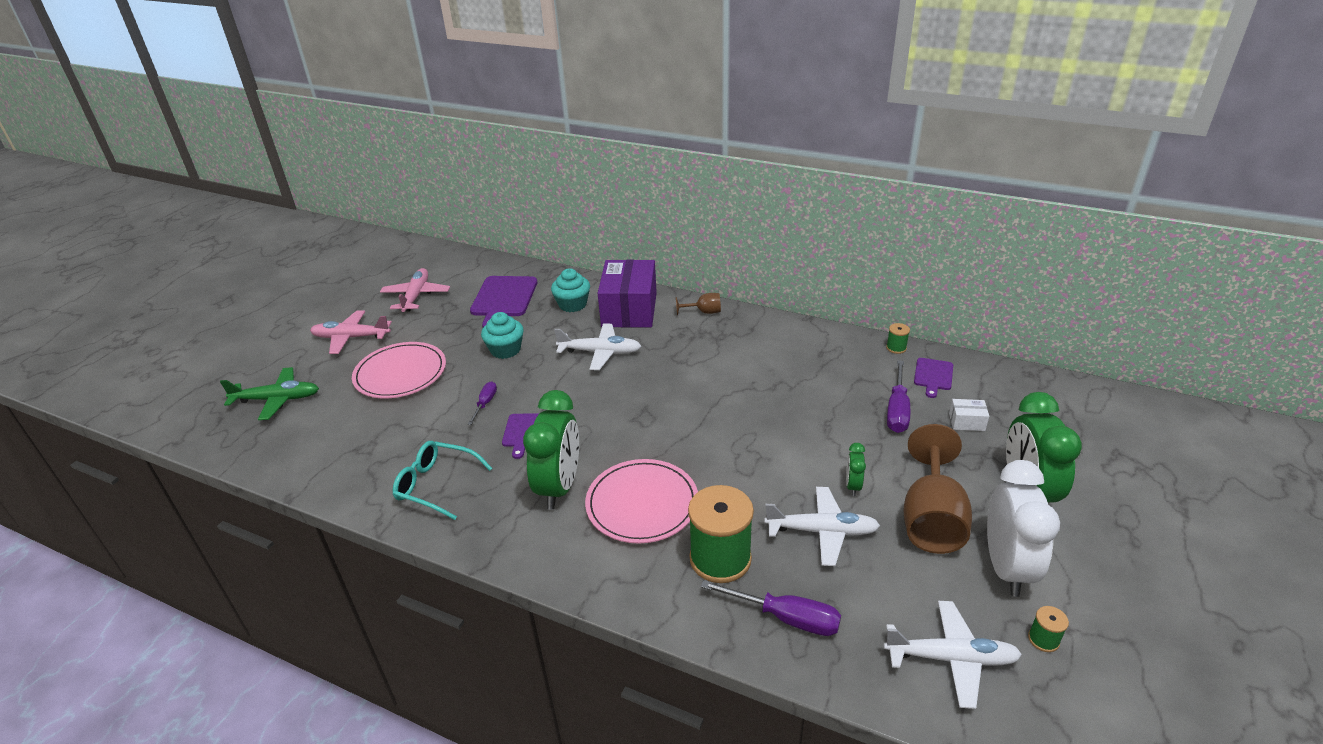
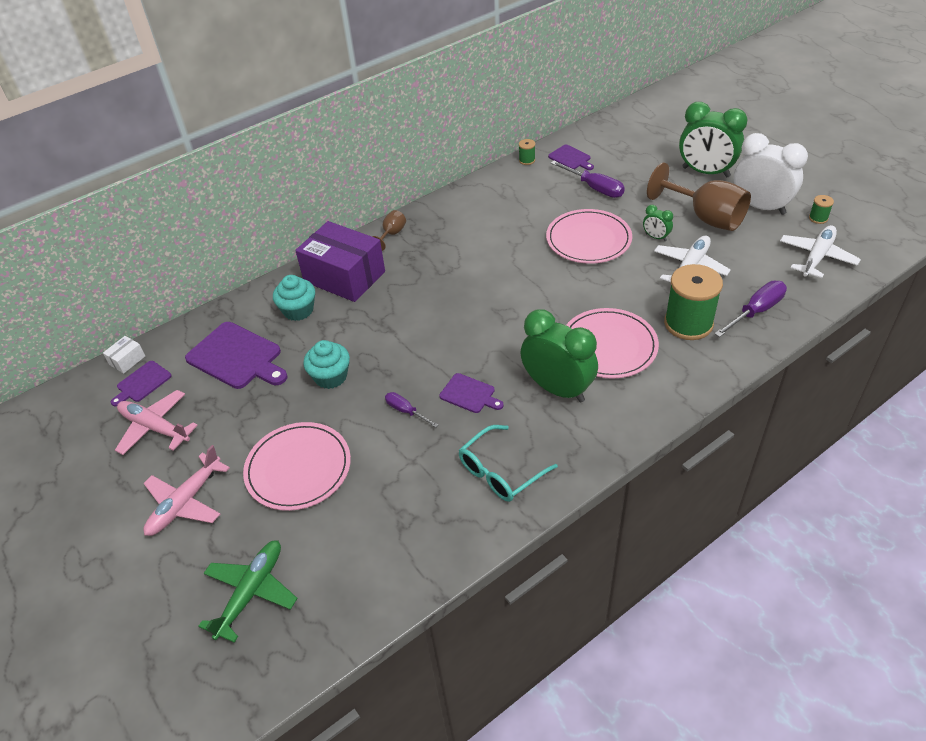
camera: 60 degrees left, 10 degrees up
white plane [554,323,641,370] -> none
white box [949,399,989,431] -> white box moved to [103,336,145,374]
none -> purple cutting board [111,361,172,406]
none -> pink plate [546,209,632,264]

